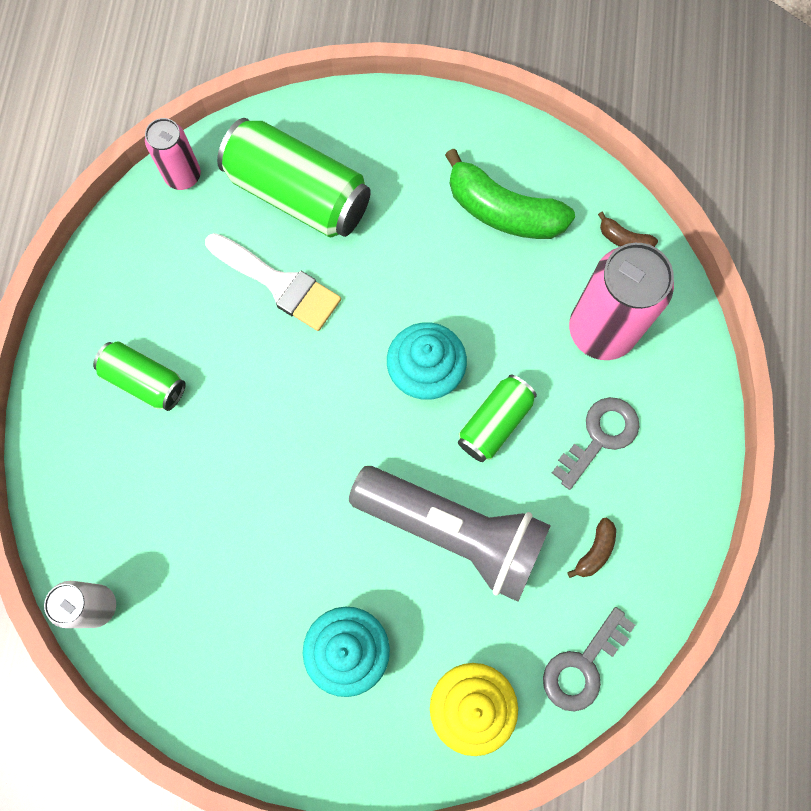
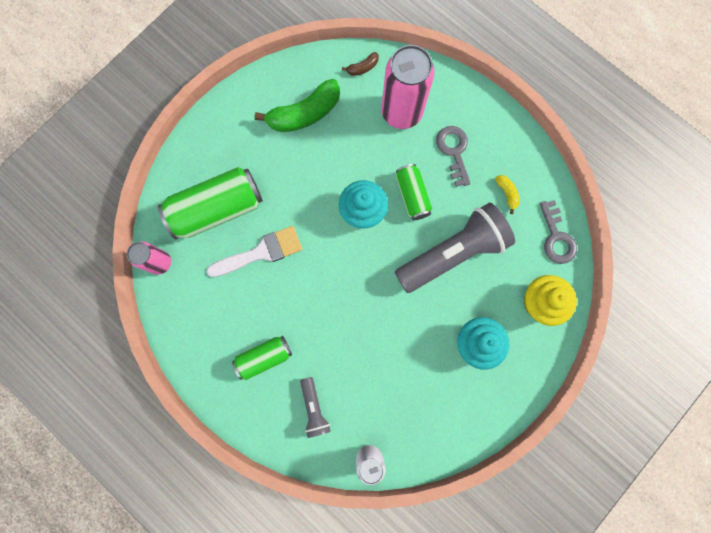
camera: 55 degrees left, 5 degrees up
brown banana [567,518,616,578] -> yellow banana [495,175,520,214]
none -> grey flashlight [300,377,331,438]

